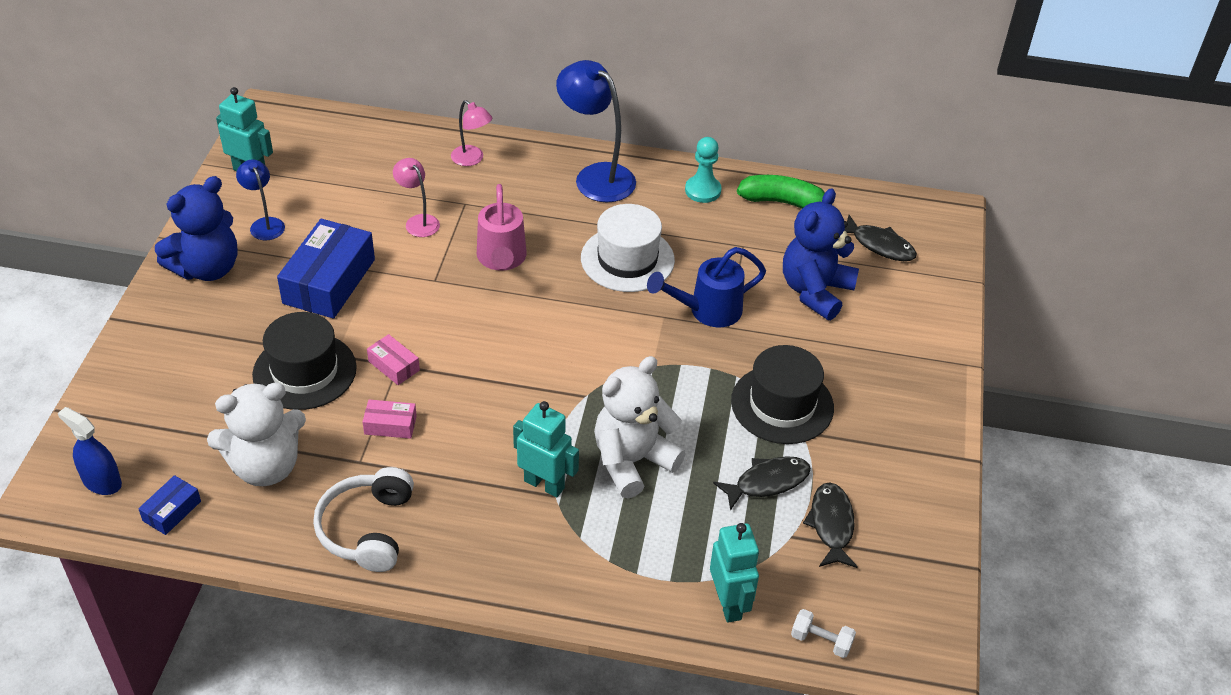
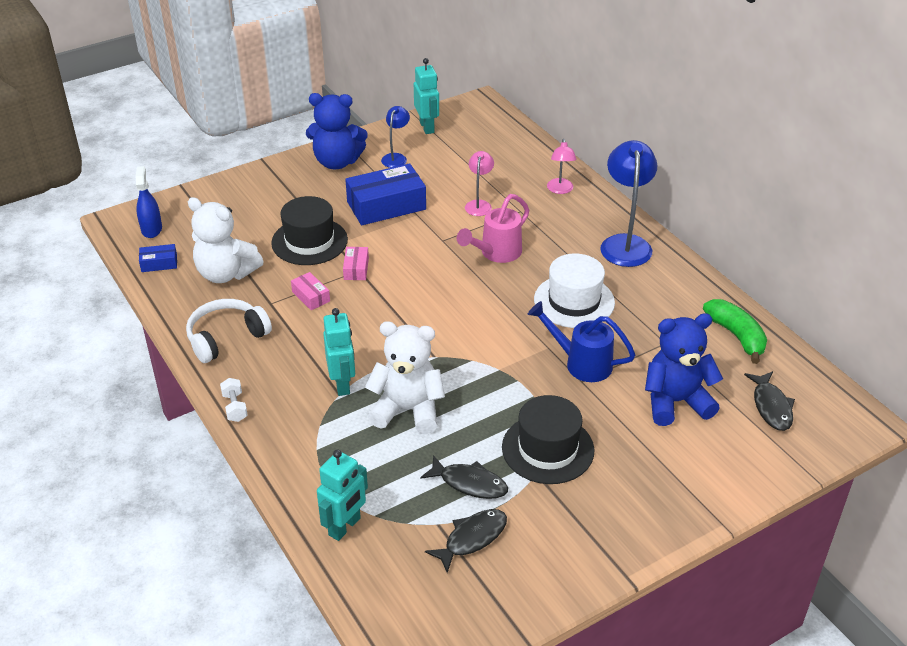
camera: 50 degrees right, 5 degrees down
turquoise pawn [685,137,721,203] -> none
white dumbbell [791,609,856,658] -> white dumbbell moved to [220,378,248,422]

